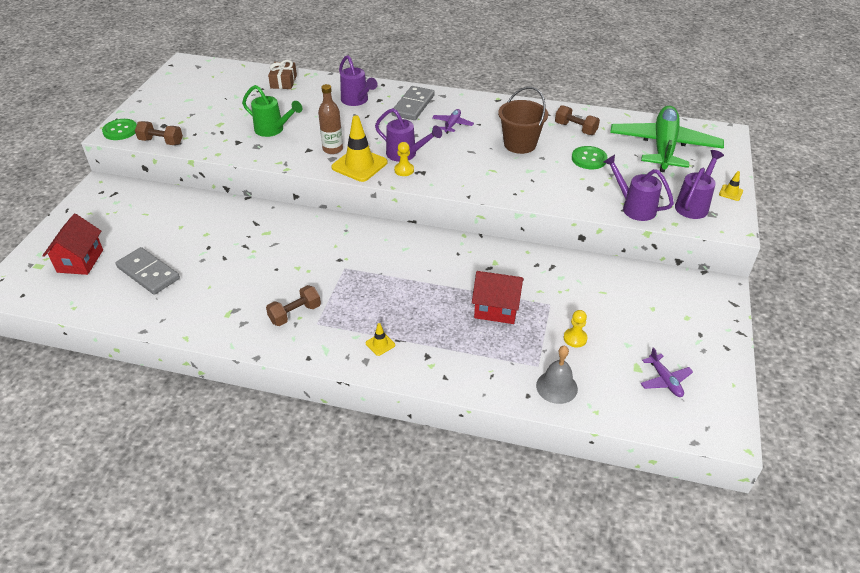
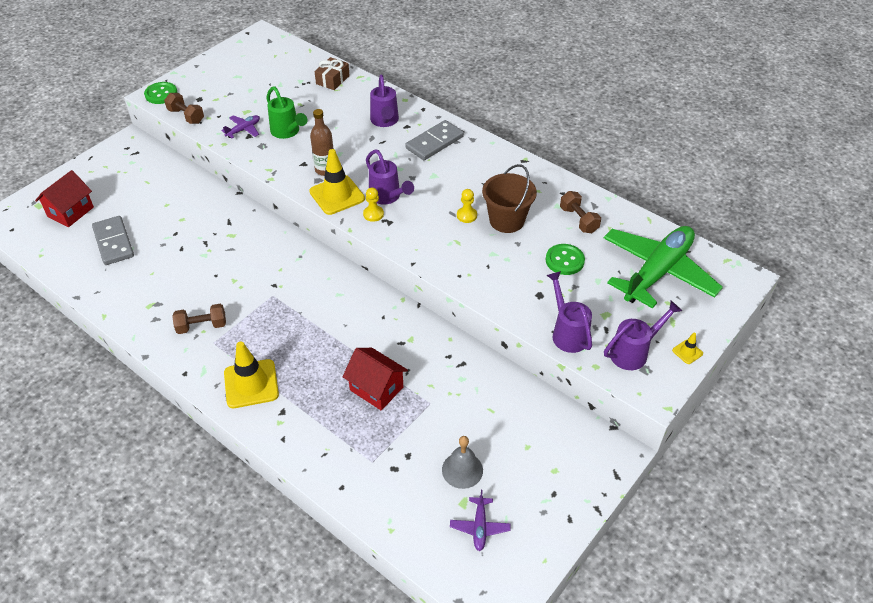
camera: 25 degrees right, 5 degrees up
yellow traffic cone [366,323,395,356] -> yellow traffic cone [224,342,279,408], size x2.24
purple plane [432,109,474,134] -> purple plane moved to [221,115,260,138]
grey bell [536,346,578,404] -> grey bell moved to [442,436,483,489]
yellow pawn [564,310,587,348] -> yellow pawn moved to [457,189,477,223]

